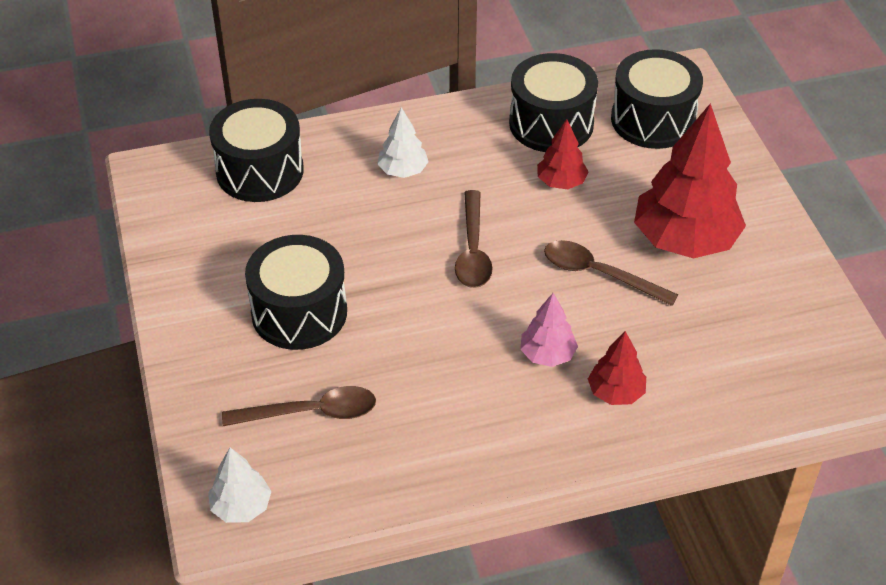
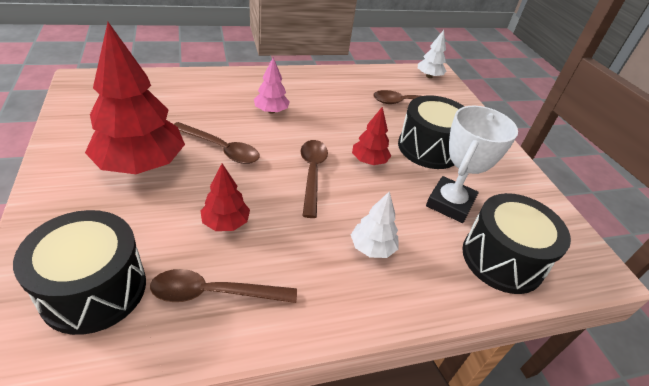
camera: 175 degrees right, 5 degrees down
black drum [509,53,598,152] -> brown spoon [150,269,297,303]
red tree [588,331,646,405] -> red tree moved to [352,107,391,165]
none -> white trophy [426,106,518,223]

